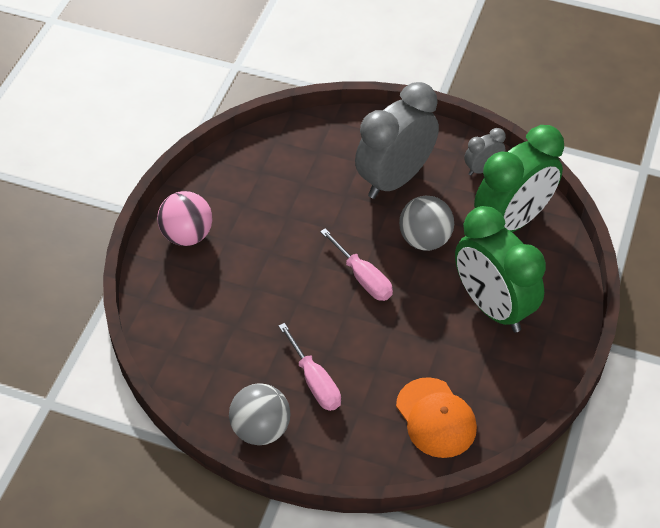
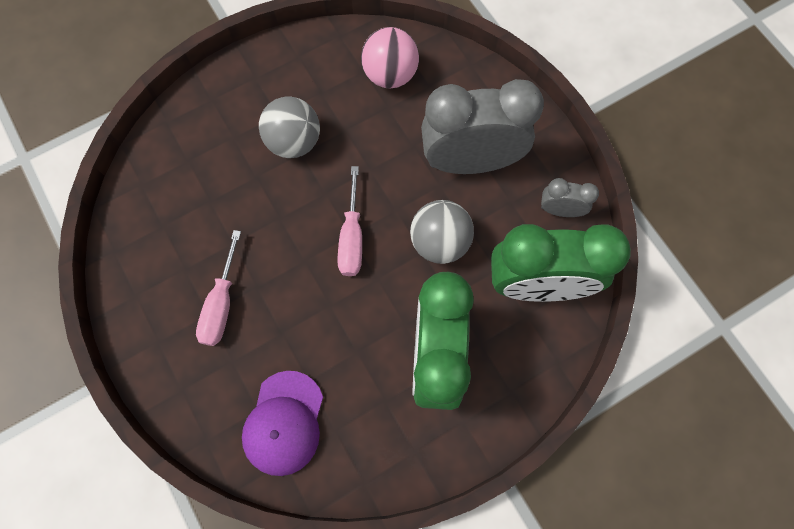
camera: 40 degrees right, 20 degrees up
pink ball [157,191,212,246] -> pink ball moved to [361,27,419,88]
grey ball [229,383,290,445] -> grey ball moved to [259,97,320,158]
orange cap [396,377,477,458] -> purple cap [242,371,323,476]

